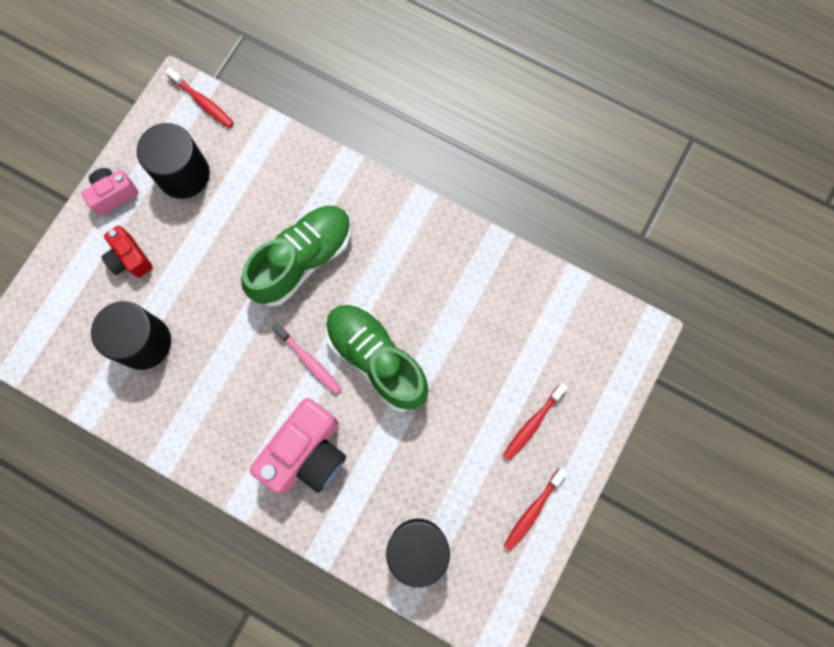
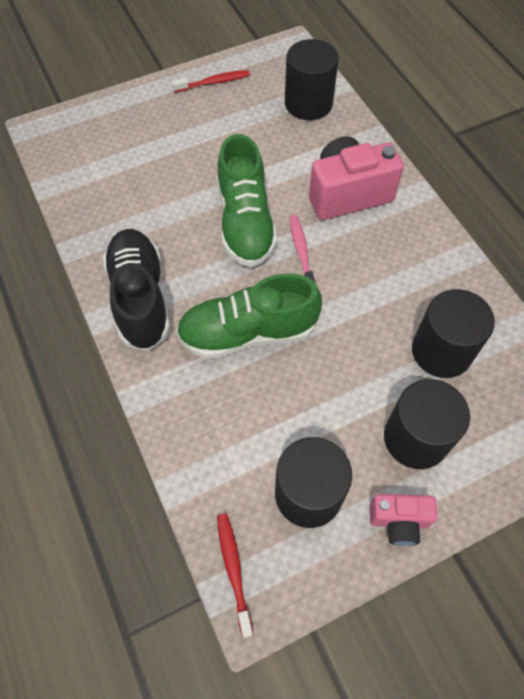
camera: 145 degrees left, 15 degrees down
red camera [101,226,153,278] -> black cylinder [384,379,470,469]
red toothbrush [503,383,568,461] -> none
none -> black shoe [103,229,170,351]

